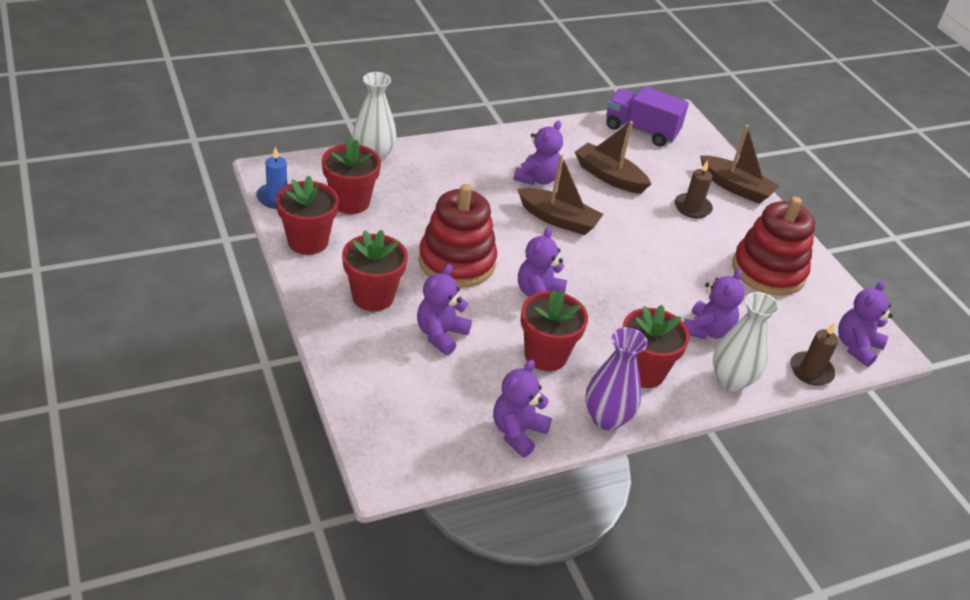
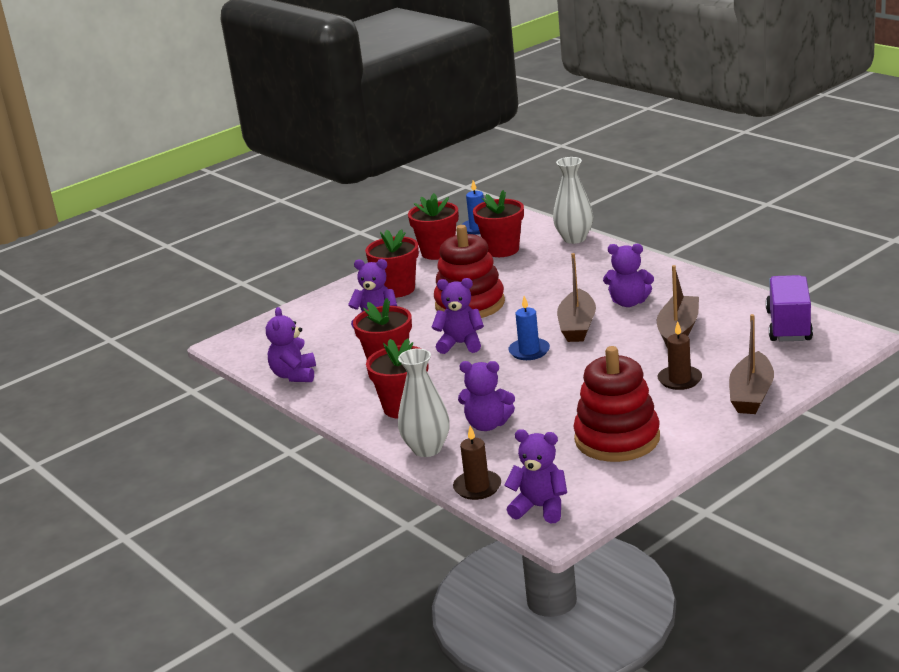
camera: 80 degrees right, 15 degrees down
purple teddy bear [493,360,552,457] -> purple teddy bear turned 105 degrees counterclockwise [266,307,316,382]
purple vase [585,327,648,430] -> none
none -> blue candle [508,296,550,360]

